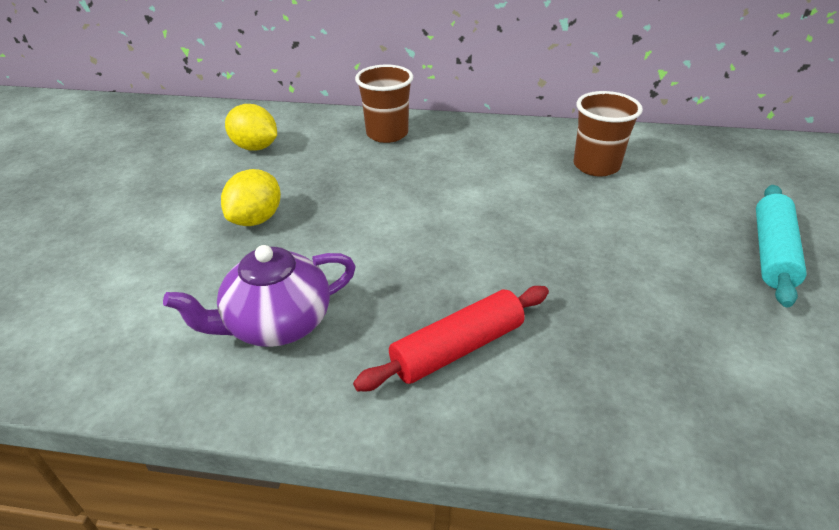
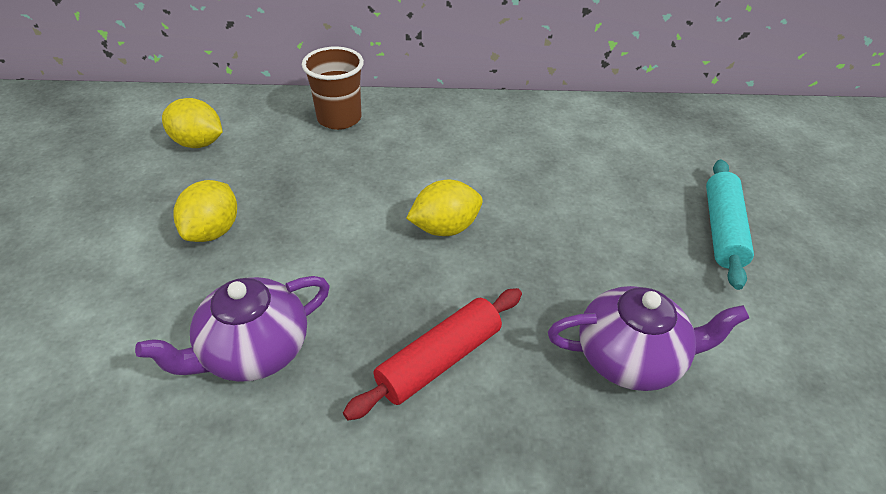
camera: 10 degrees left, 5 degrees up
brown cup [574,91,643,177] -> none
none -> yellow lemon [406,180,483,236]
none -> purple teapot [548,286,749,391]

